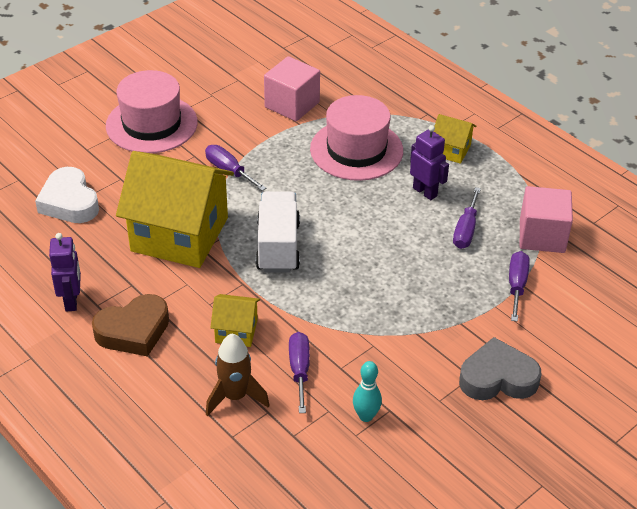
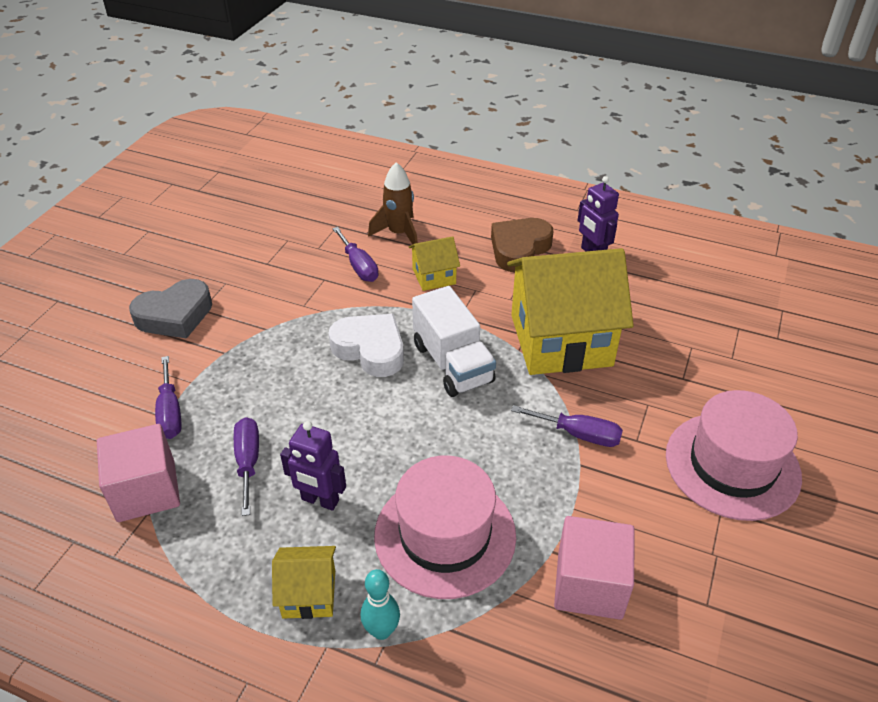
camera: 155 degrees right, 0 degrees up
white heart [35,167,99,223] -> white heart moved to [328,314,404,377]
turquoise bowling pin [353,361,382,422] -> turquoise bowling pin moved to [361,569,400,640]

